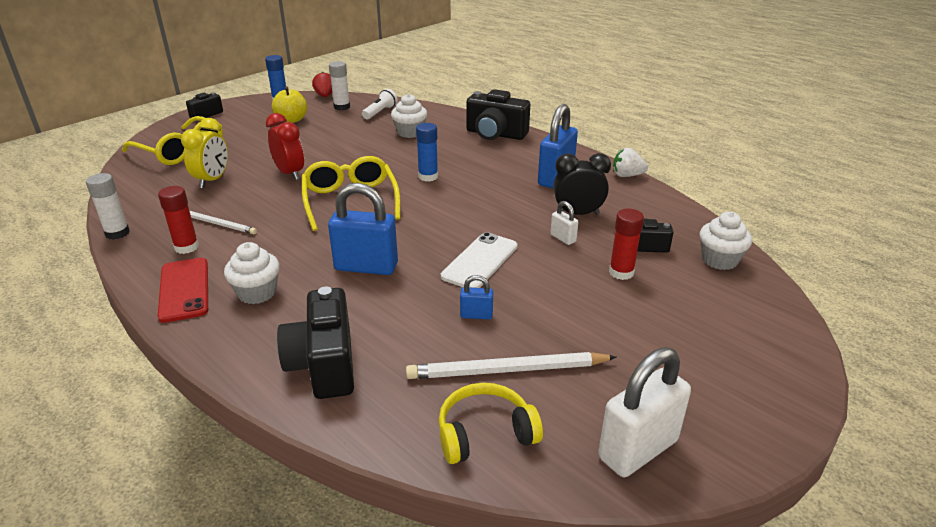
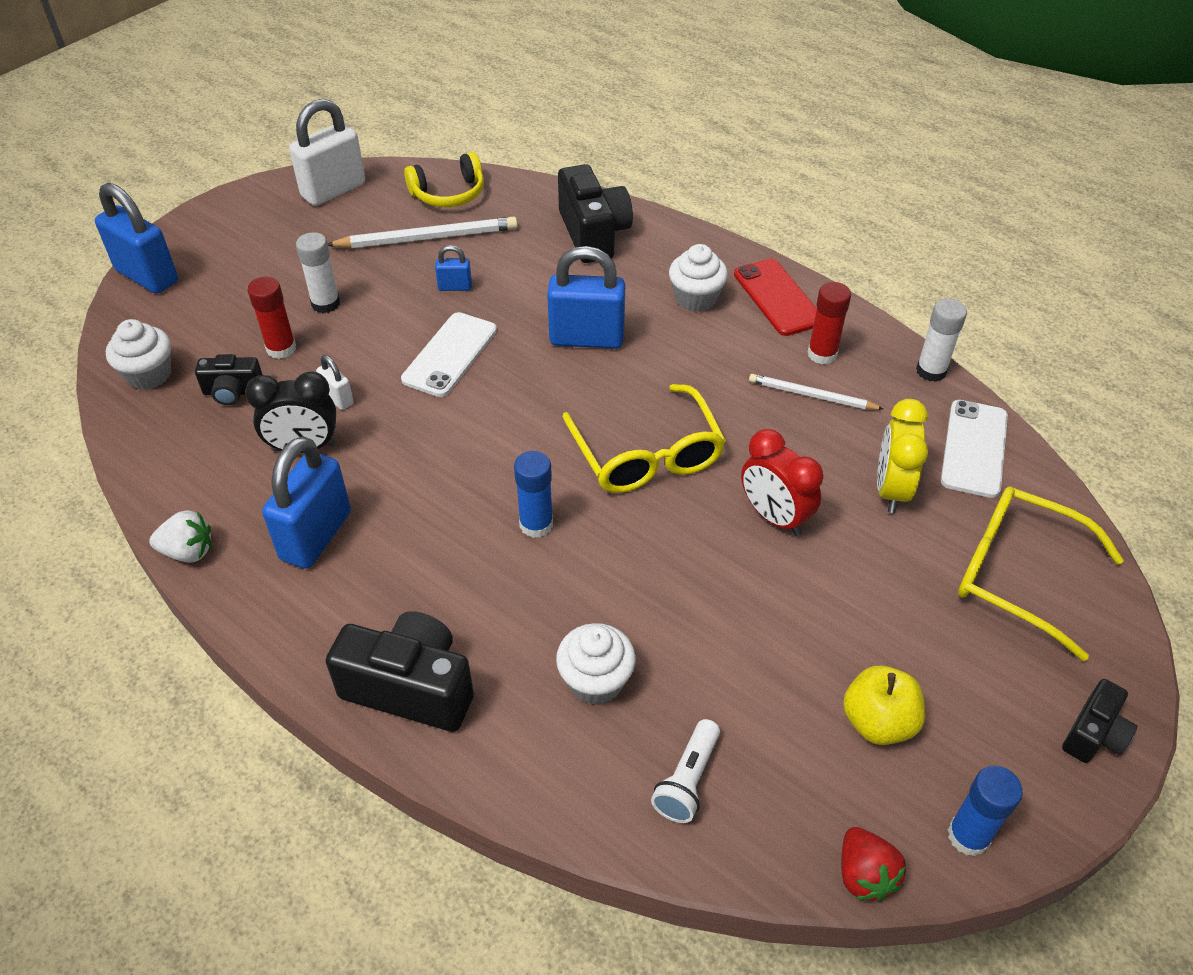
camera: 175 degrees right, 15 degrees up
white glue stick [329,61,350,110] -> white glue stick moved to [296,232,340,313]
none -> blue padlock [95,183,178,294]
none -> white phone [941,400,1008,498]

